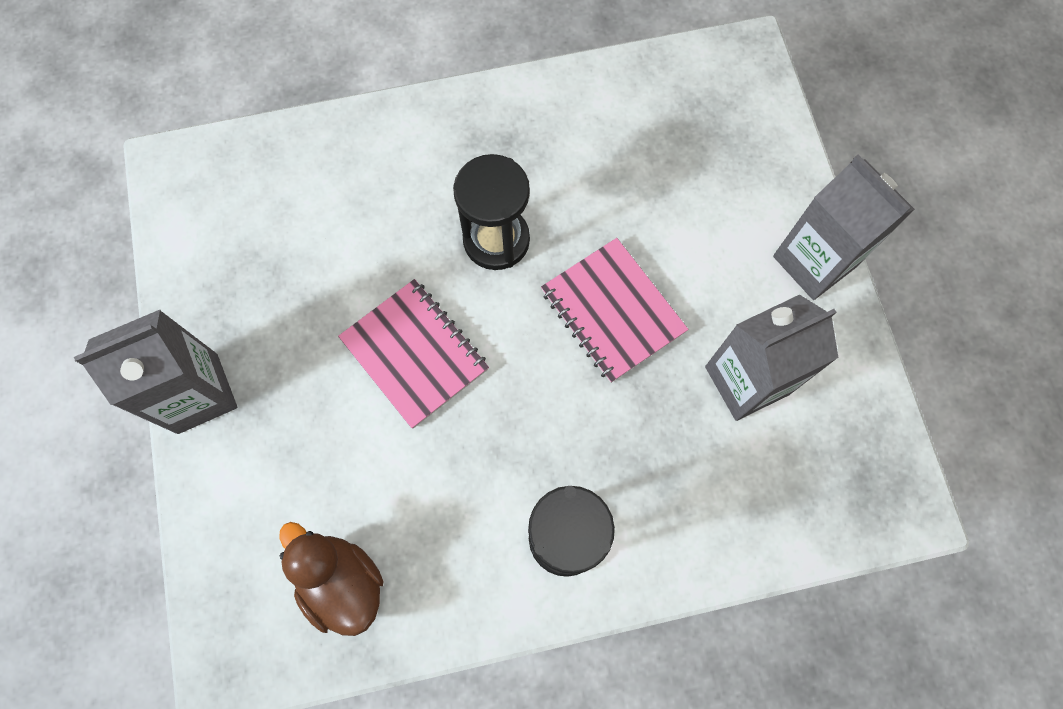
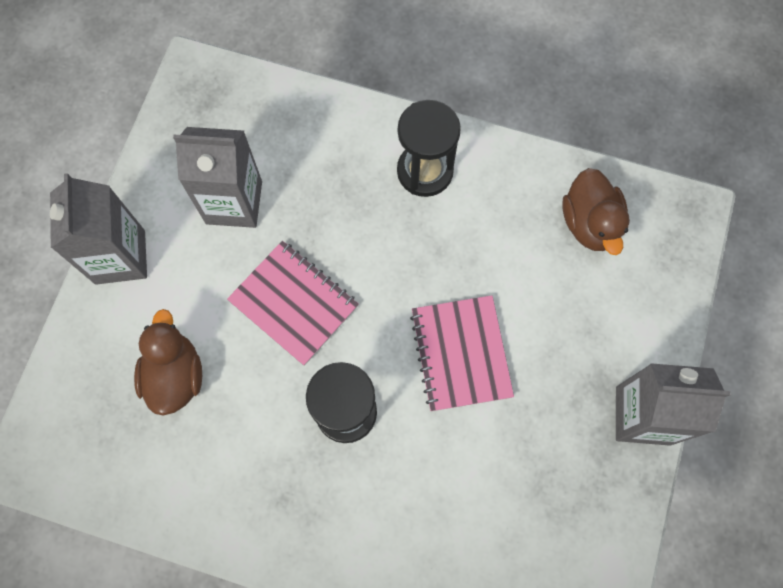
camera: 150 degrees left, 0 degrees up
pink notebook [541,238,689,383] -> pink notebook turned 45 degrees counterclockwise [227,241,359,366]
none -> brown duck [134,309,202,416]

